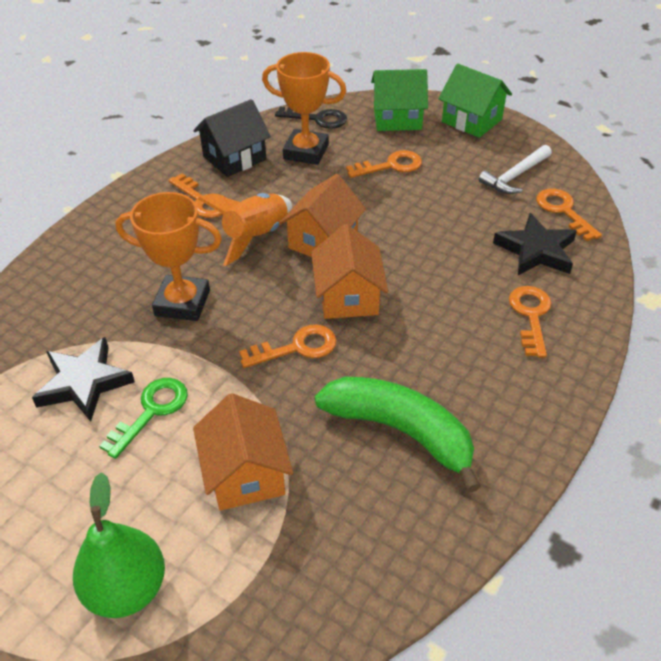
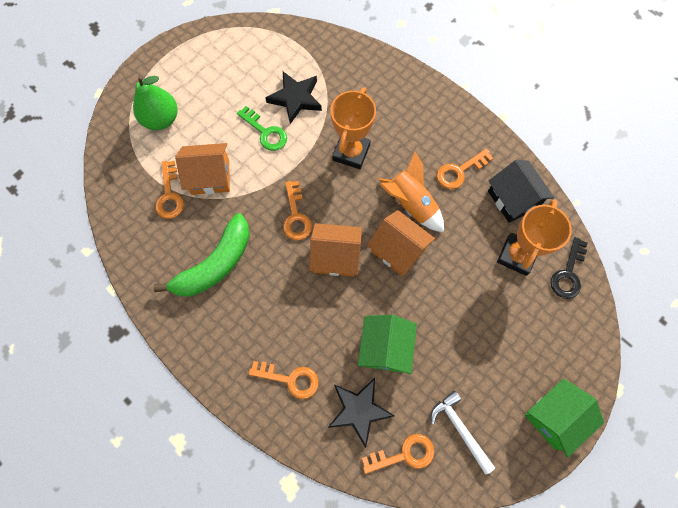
camera: 100 degrees right, 25 degrees up
orange key [346,150,422,178] -> orange key moved to [155,161,184,219]
green house [371,69,428,131] -> green house moved to [358,315,417,374]

